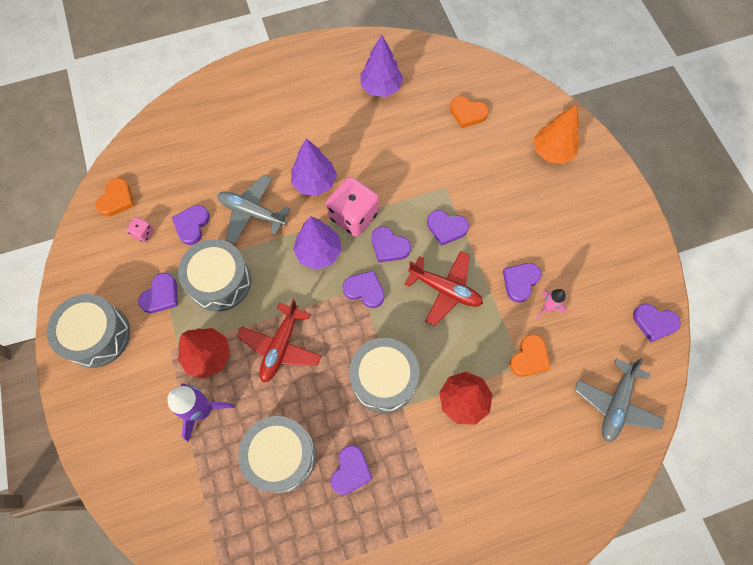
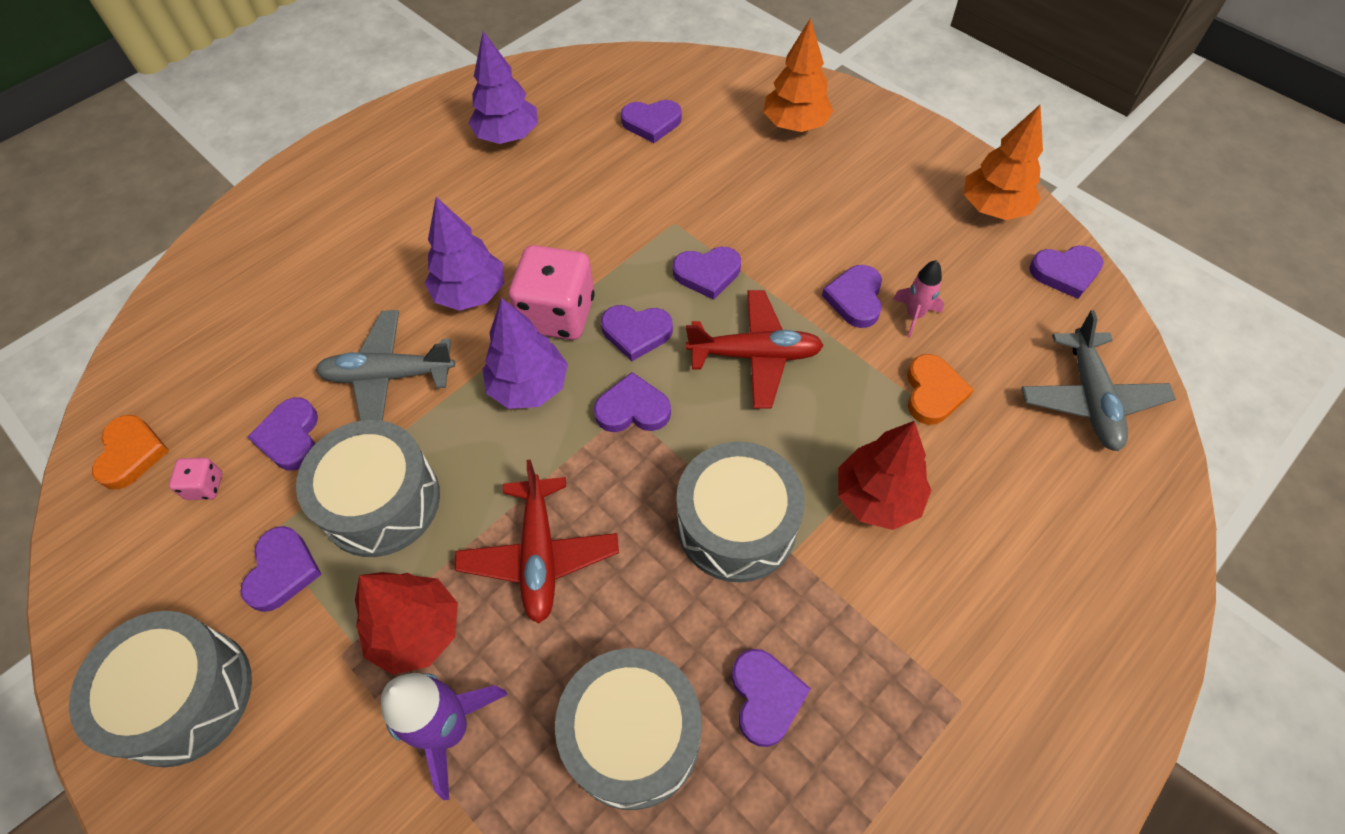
camera: 25 degrees left, 10 degrees down
orange heart [450,96,489,128] -> purple heart [621,100,682,143]
none -> orange tree [964,105,1043,220]

